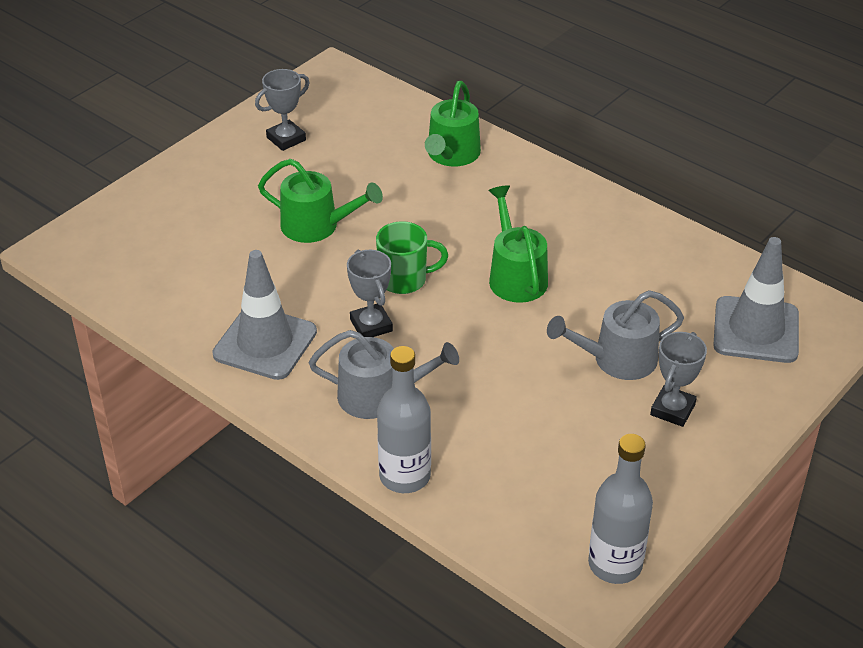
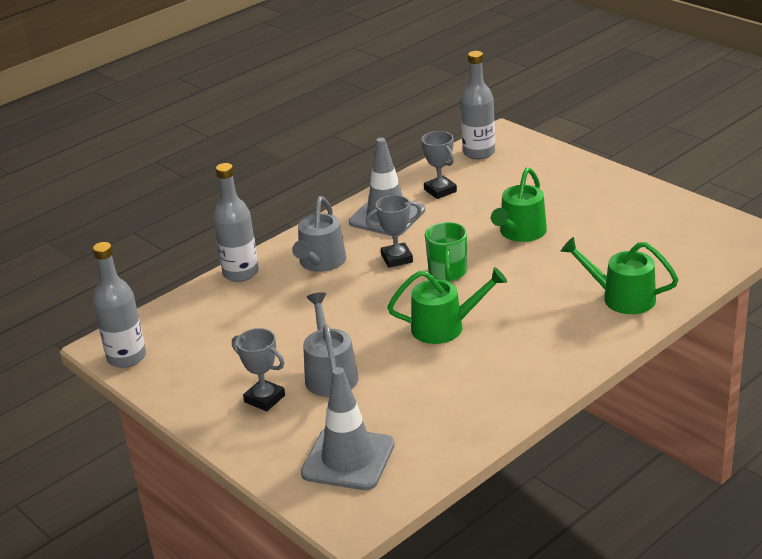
camera: 100 degrees right, 10 degrees down
grey trophy [255,69,310,151] -> grey trophy moved to [422,131,457,199]
none -> grey bottle [461,51,495,159]

